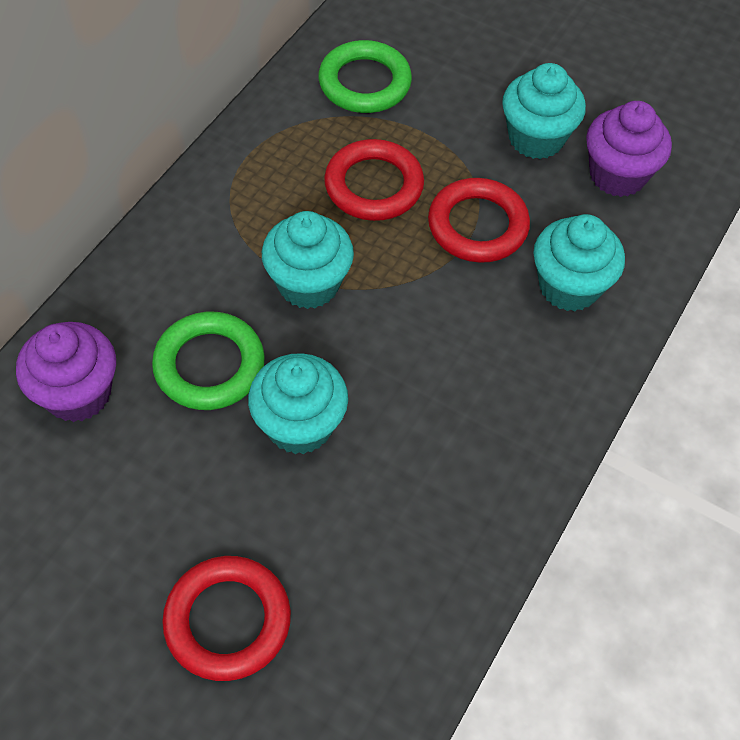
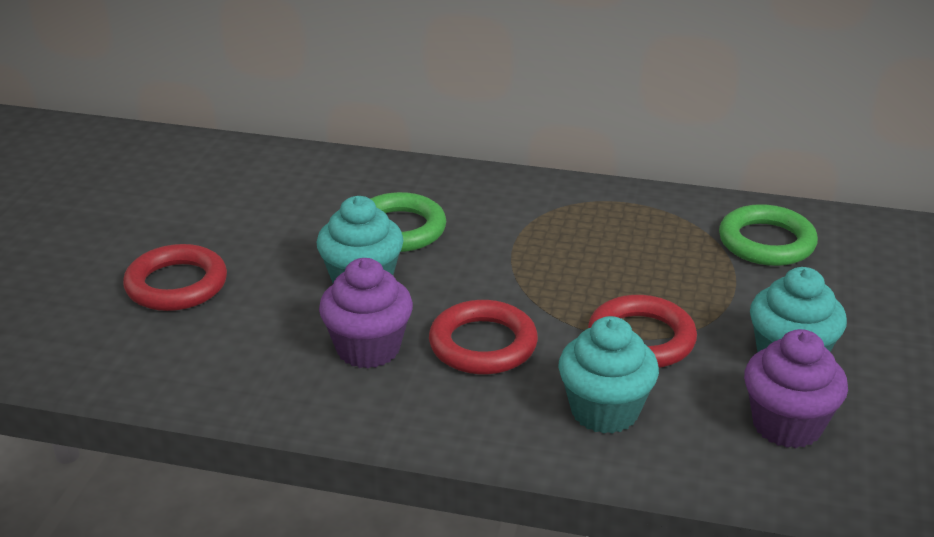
camera: 75 degrees right, 25 degrees down
purple cupcake [16,322,116,422] -> purple cupcake moved to [319,258,413,369]
turquoise cupcake [262,211,354,309] -> none
red ring [324,139,424,221] -> red ring moved to [429,300,538,374]

